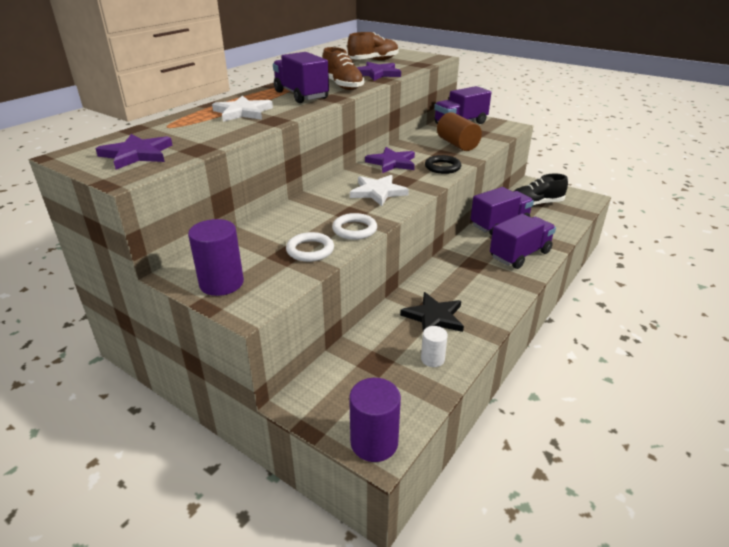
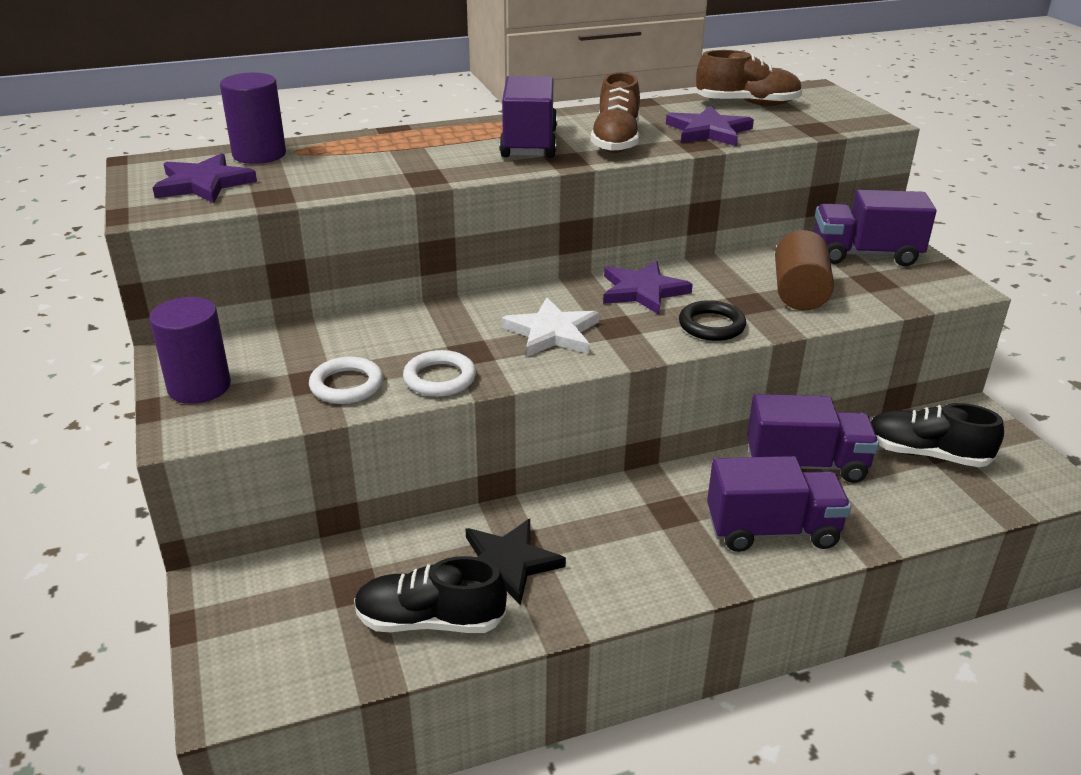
camera: 35 degrees right, 0 degrees up
white star [212,96,273,122] -> none
purple cylinder [349,378,401,462] -> purple cylinder moved to [220,73,286,164]
white cylinder [421,326,448,367] -> black shoe [354,556,507,633]

